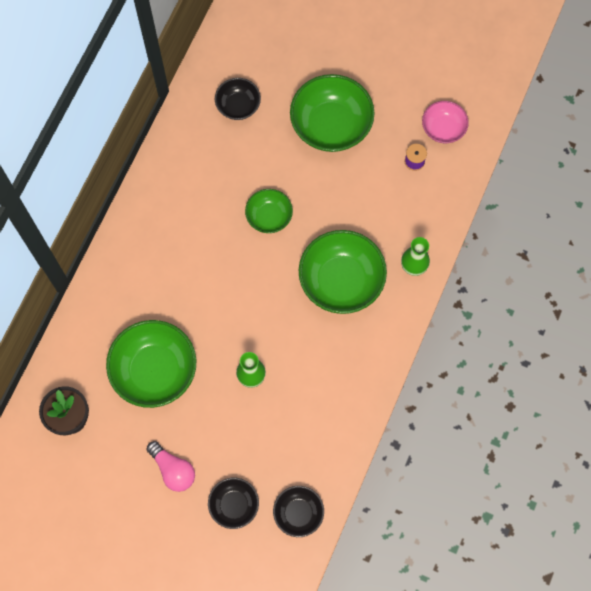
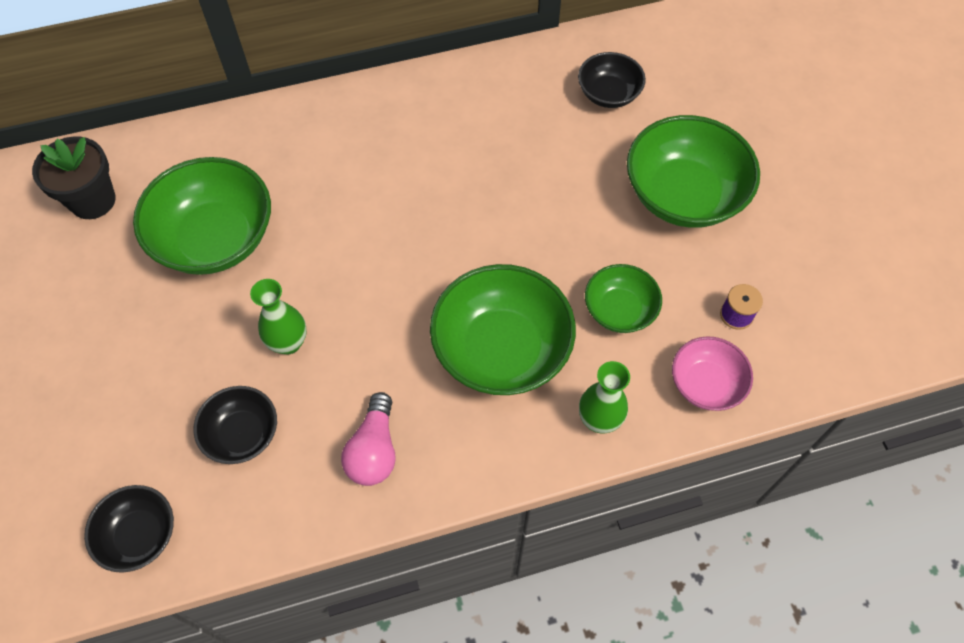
camera: 50 degrees right, 10 degrees down
pink light bulb [147,441,195,492] -> pink light bulb moved to [341,392,396,486]
black bowl [208,478,259,529] -> black bowl moved to [193,386,277,464]
green bowl [245,189,293,233] -> green bowl moved to [585,264,662,333]
pink bowl [422,101,469,143] -> pink bowl moved to [672,336,753,411]

